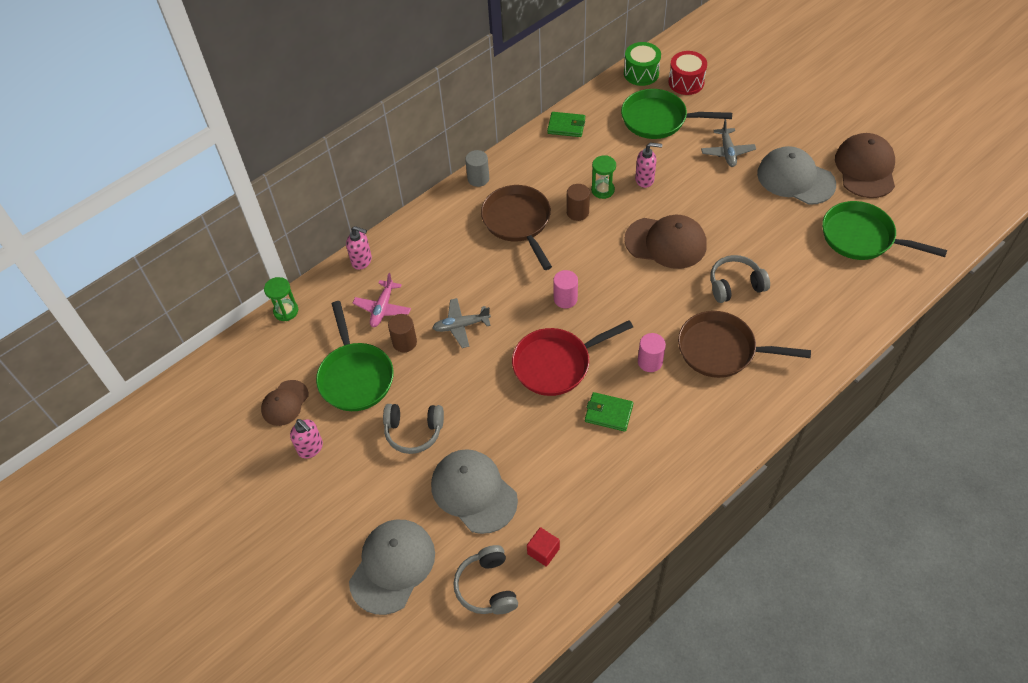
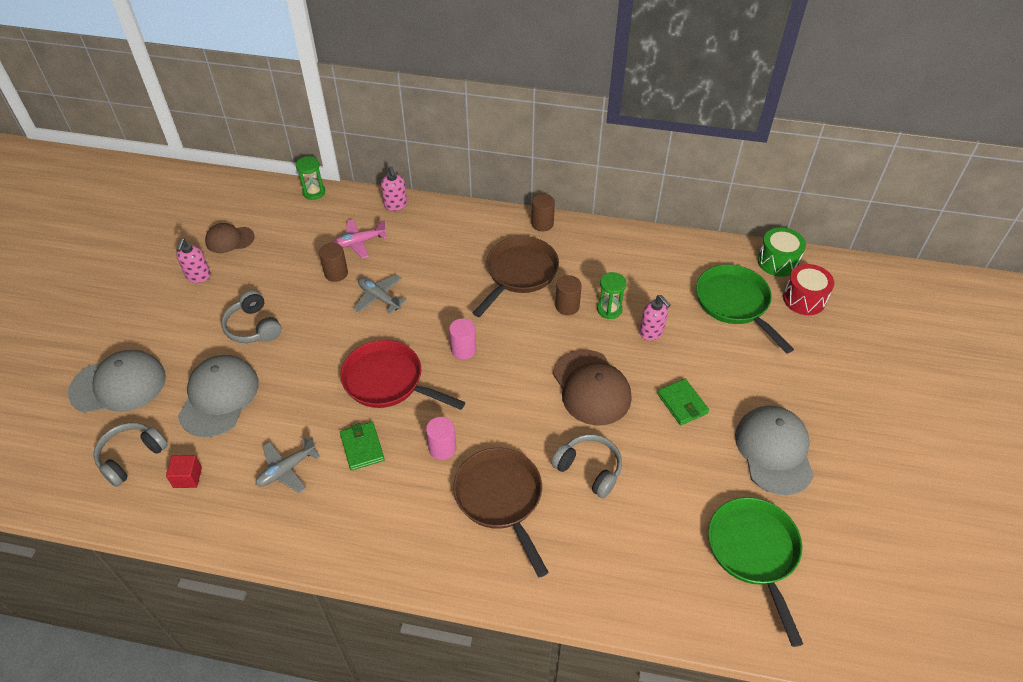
camera: 50 degrees right, 5 degrees down
green pan [316,301,394,411] -> none
grey cylinder [465,150,489,187] -> brown cylinder [531,194,555,231]
green wallet [547,112,585,137] -> green wallet moved to [657,379,709,425]
grey plane [701,119,756,167] -> grey plane moved to [256,437,320,493]
brown cap [835,133,895,198] -> none

